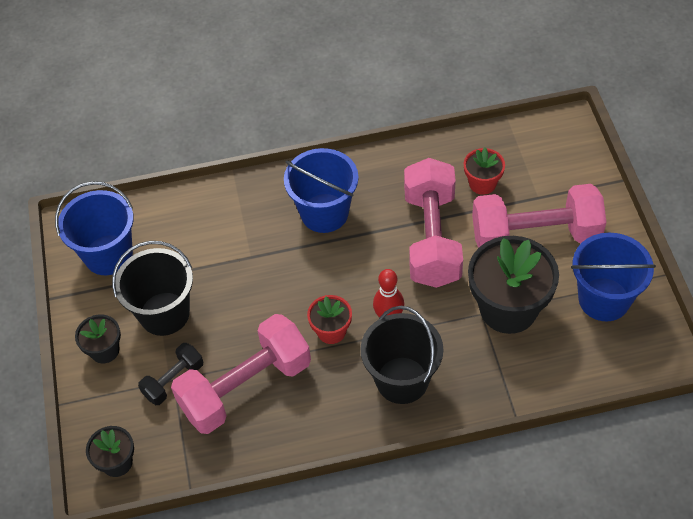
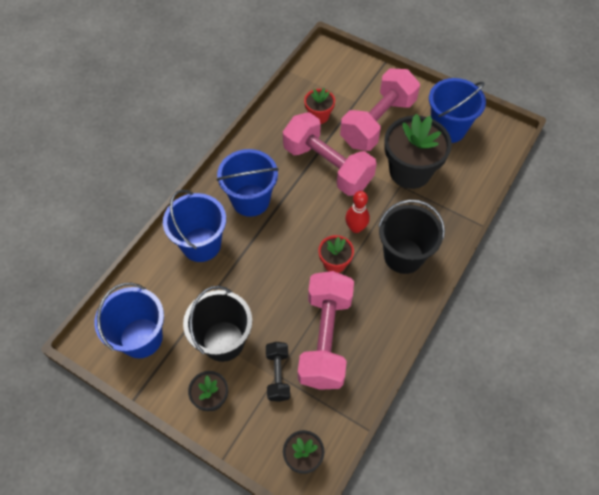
camera: 50 degrees left, 5 degrees up
none -> blue bucket [163,190,226,262]

